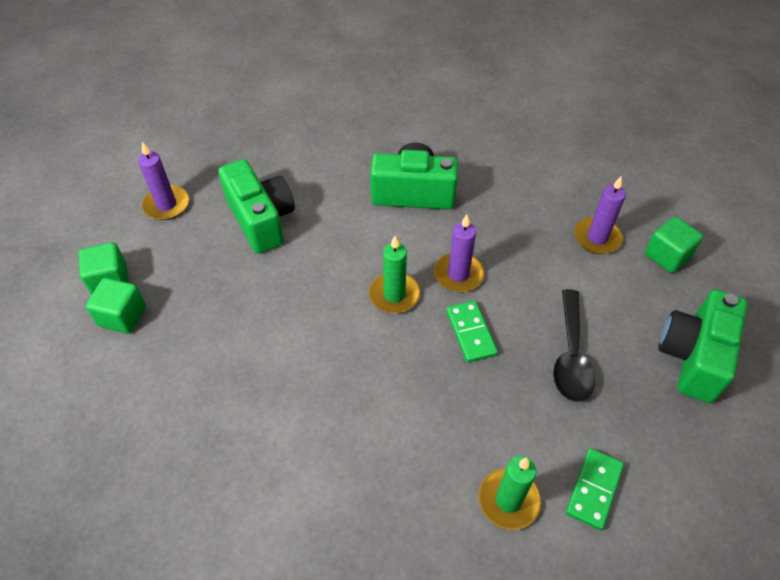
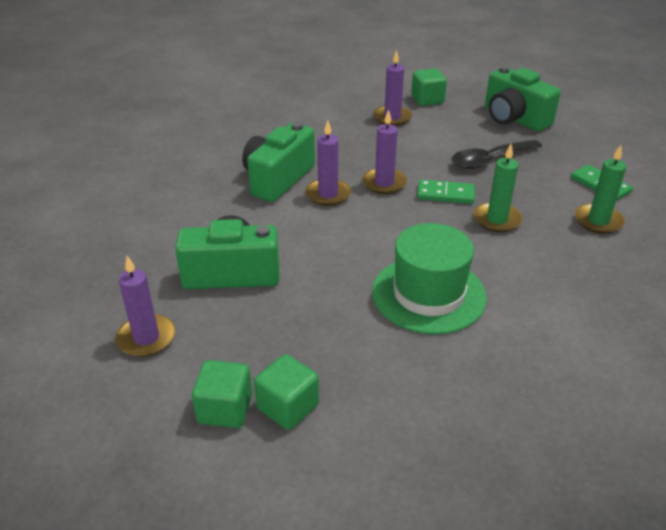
camera: 65 degrees left, 15 degrees down
green candle [369,236,420,313] -> green candle moved to [474,144,523,232]
black spoon [553,289,595,402] -> black spoon turned 120 degrees clockwise [452,140,542,169]
none -> purple candle [305,120,351,206]
none -> green hat [372,223,487,334]

